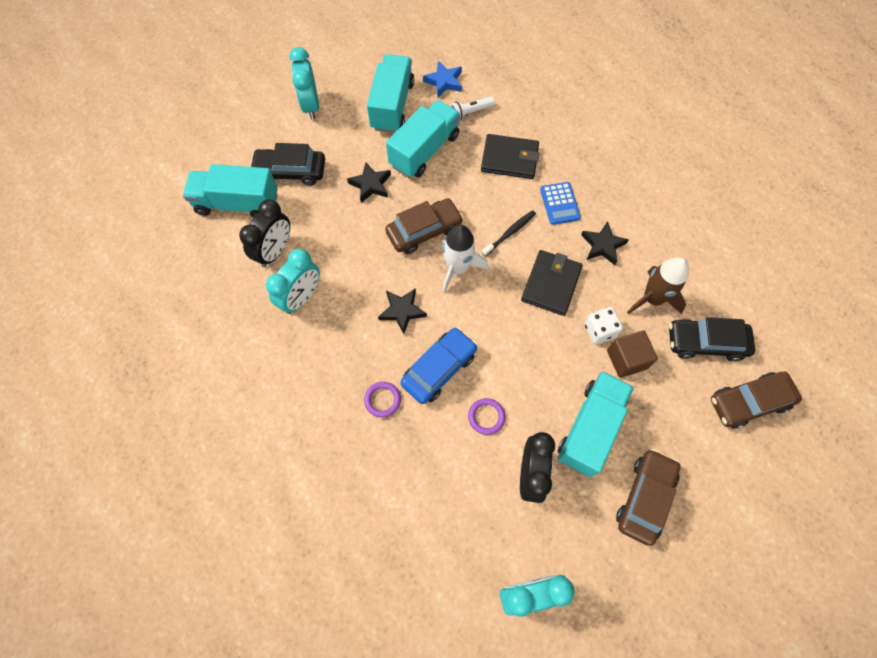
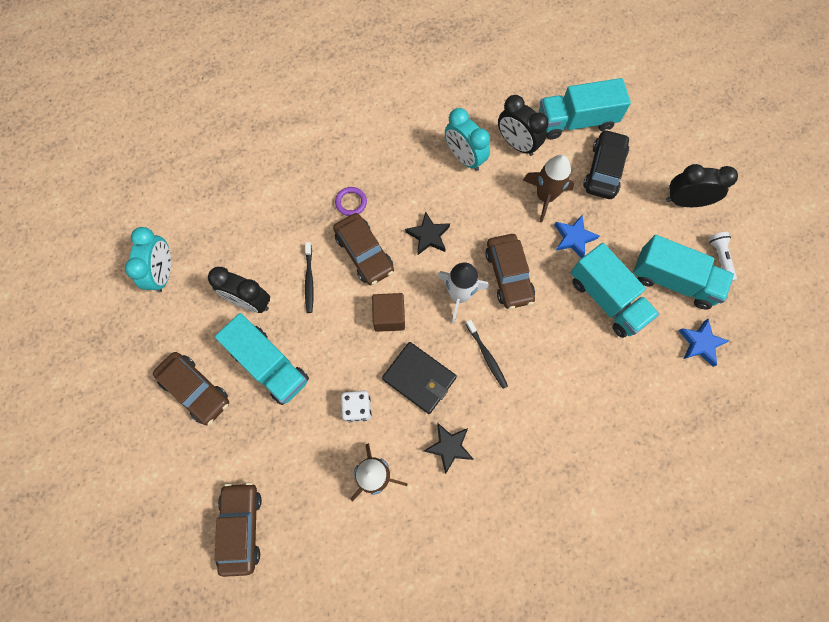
camera: 105 degrees right, 5 degrees up
turquoise truck [183,164,278,218] -> turquoise truck turned 120 degrees counterclockwise [539,78,631,140]
turquoise clock [289,47,319,119] -> black clock [666,164,738,207]
black star [347,162,391,203] -> blue star [555,215,600,258]
blue car [400,327,477,404] -> brown car [333,213,394,285]
white flashlight [450,96,495,121] -> white flashlight moved to [709,232,737,281]
purple ring [468,398,505,435] -> black toothbrush [305,242,314,313]
black wallet [481,134,539,179] -> none
blue calculator [540,182,581,225] -> none
brown cube [607,330,658,378] -> brown cube moved to [372,293,405,332]
black car [669,317,755,362] -> none
none -> brown rocket [523,155,574,223]

